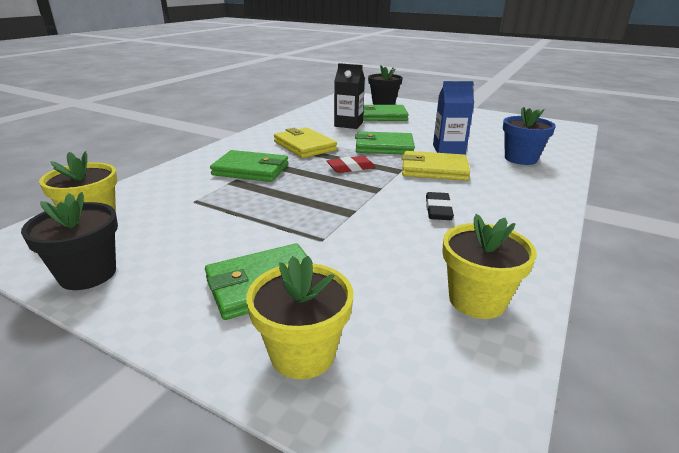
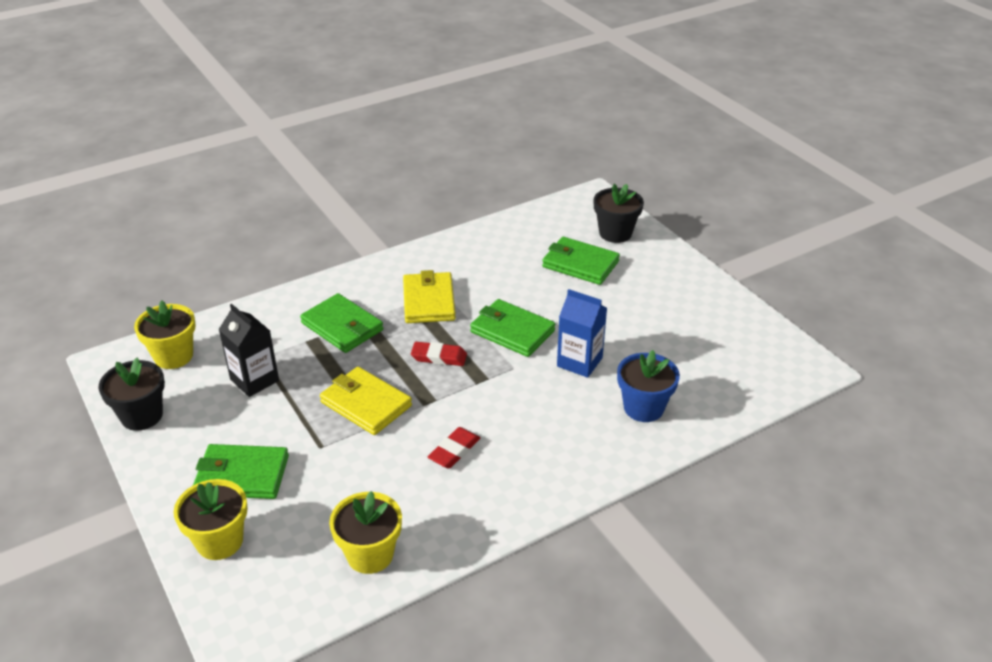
camera: 30 degrees right, 10 degrees up
black carton [334,63,365,129] -> black carton moved to [218,304,279,397]
yellow wallet [402,151,470,181] -> yellow wallet moved to [320,367,412,435]
black eraser [426,192,454,220] -> red eraser [428,427,480,469]

